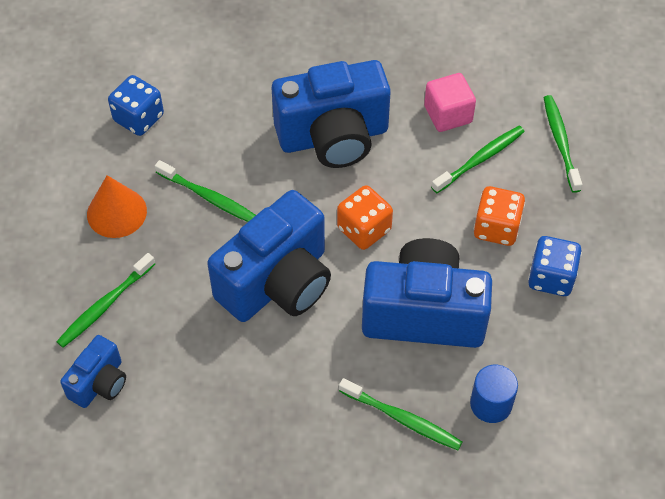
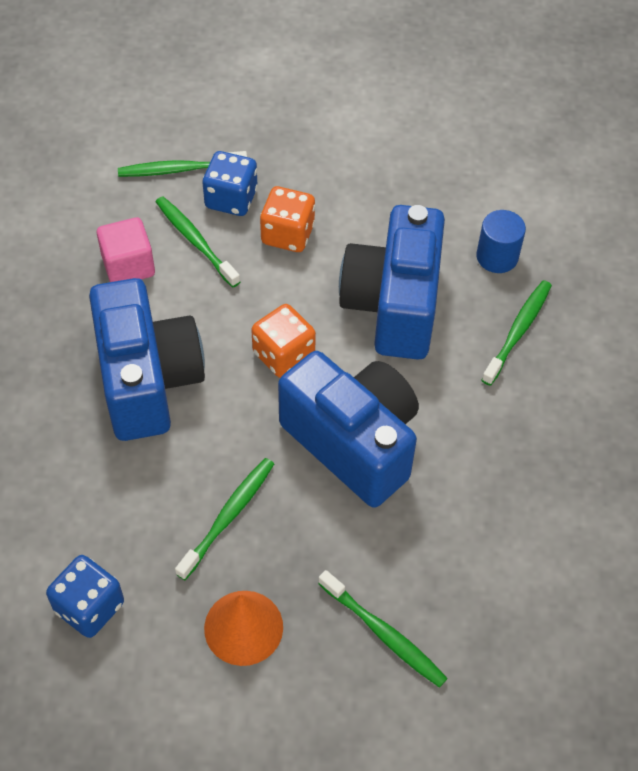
camera: 90 degrees left, 0 degrees up
blue camera [60,335,126,408] -> none
blue dice [528,236,582,296] -> blue dice moved to [202,151,258,216]

